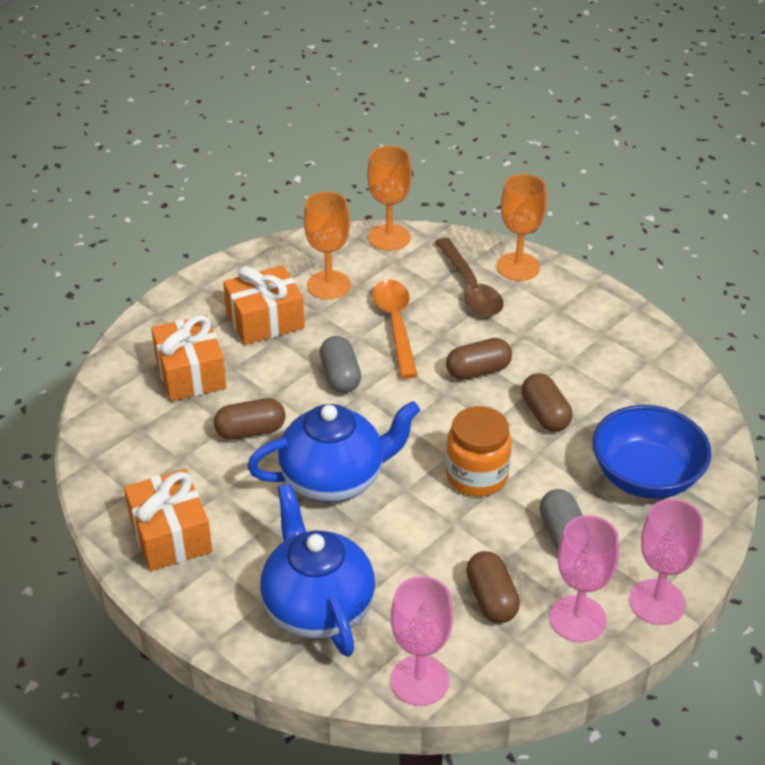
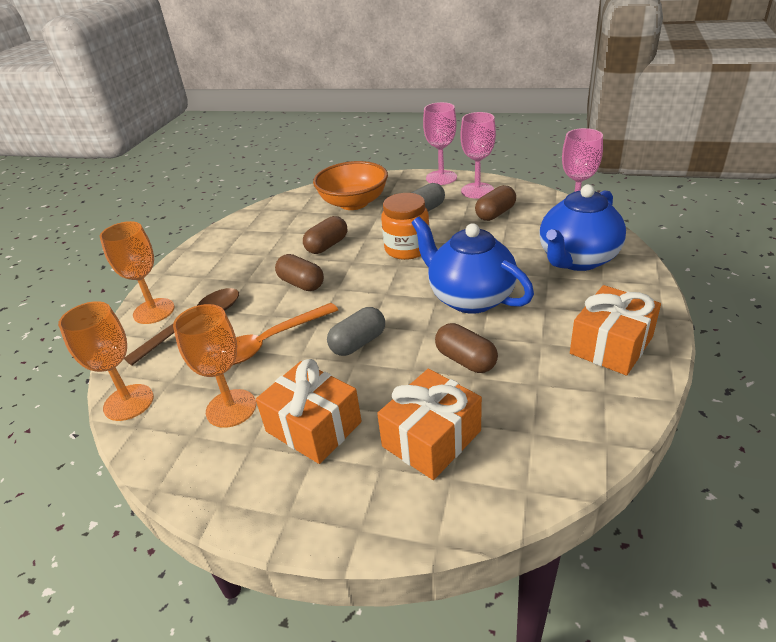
camera: 115 degrees left, 5 degrees down
blue bowl [592,405,711,499] -> orange bowl [313,161,388,210]

